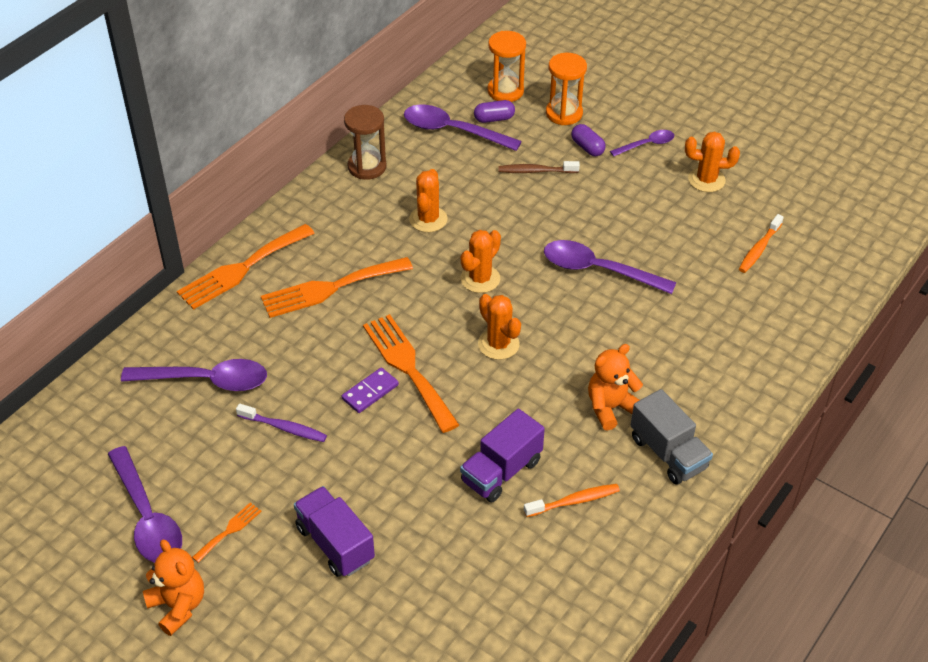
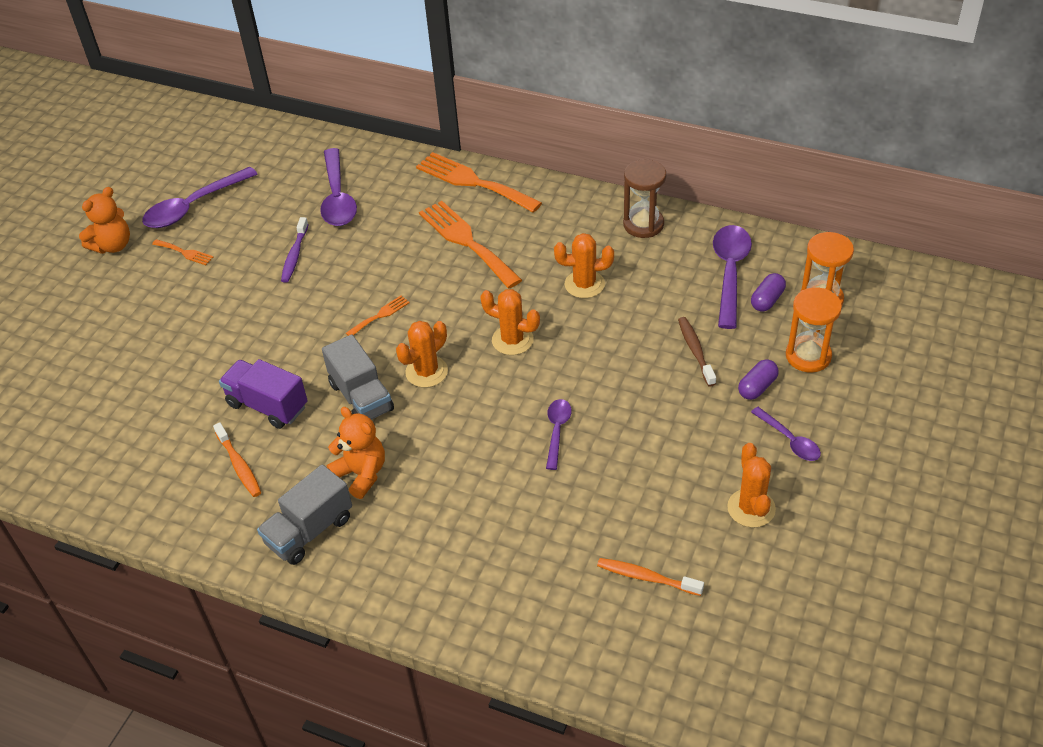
camera: 80 degrees right, 0 degrees up
purple truck [294,486,375,577] -> none
purple domino [342,367,399,413] -> none
orange fork [363,314,459,433] -> orange fork [346,296,410,336], size x0.46
purple capsule [474,100,515,123] -> purple capsule turned 60 degrees clockwise [751,273,786,312]
purple spoon [544,240,676,294] -> purple spoon [546,399,572,470], size x0.56
none -> grey truck [322,334,394,420]

